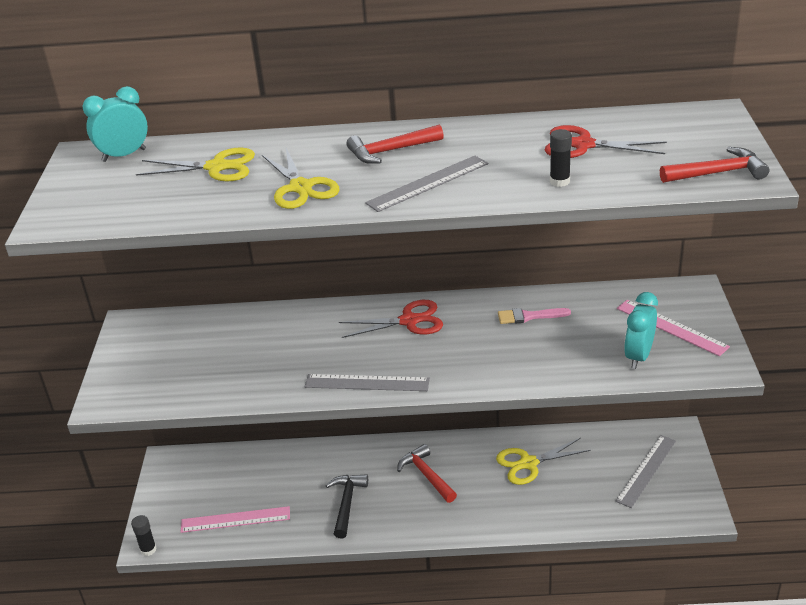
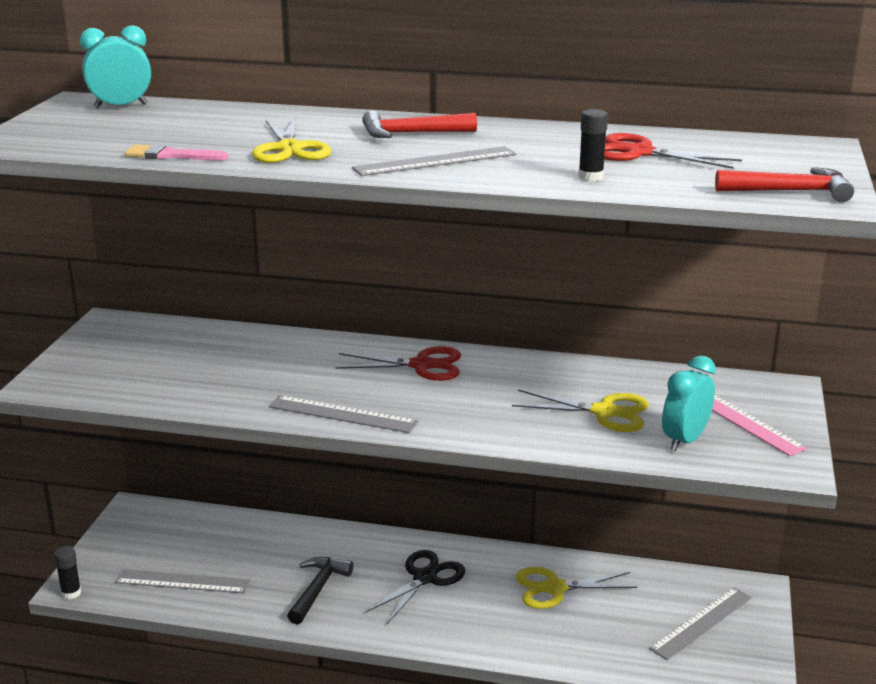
camera: 10 degrees right, 10 degrees down
yellow scissors [136,148,255,182] -> yellow scissors moved to [512,389,649,432]
pink ruler [181,506,290,533] -> grey ruler [115,569,250,593]
red hammer [397,444,457,503] -> black scissors [365,550,465,624]
pink brush [498,308,571,324] -> pink brush moved to [125,144,228,160]

